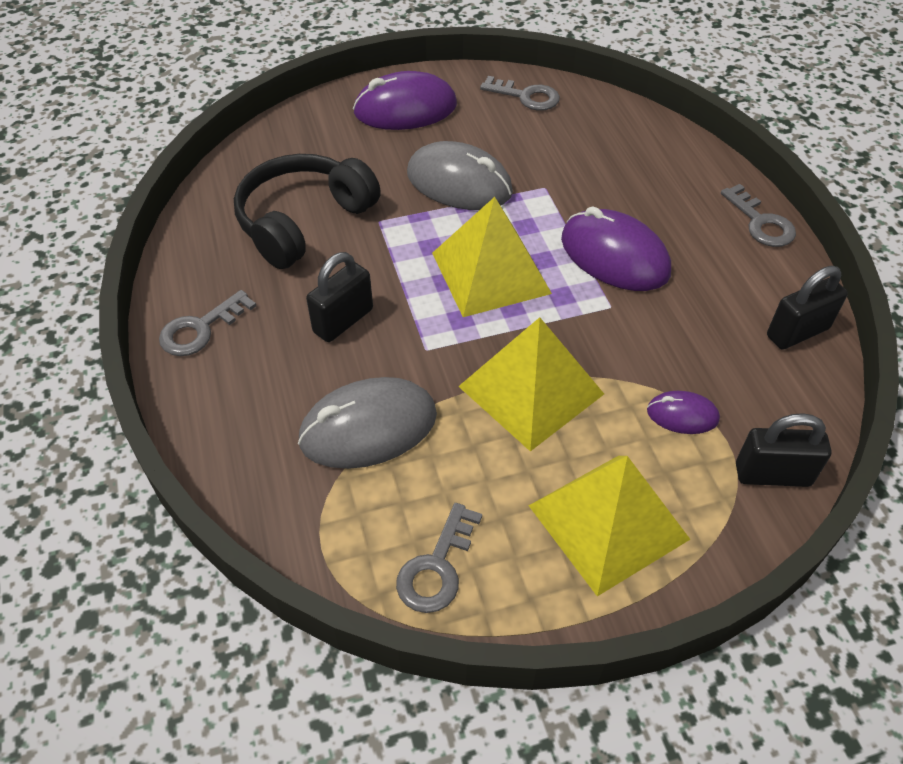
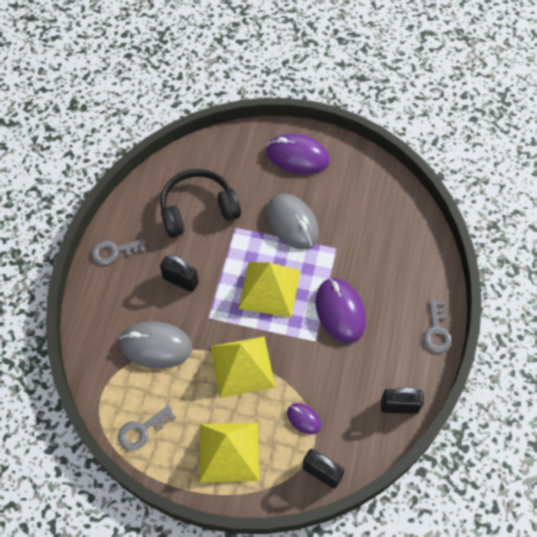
camera: 30 degrees right, 10 degrees up
black padlock [306,252,373,342] -> black padlock turned 45 degrees clockwise [160,255,199,292]
grey key [480,76,560,111] -> none

